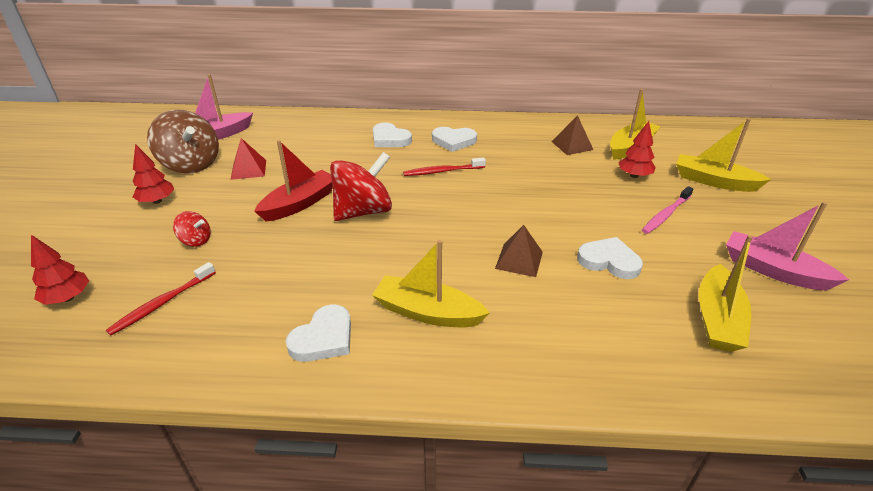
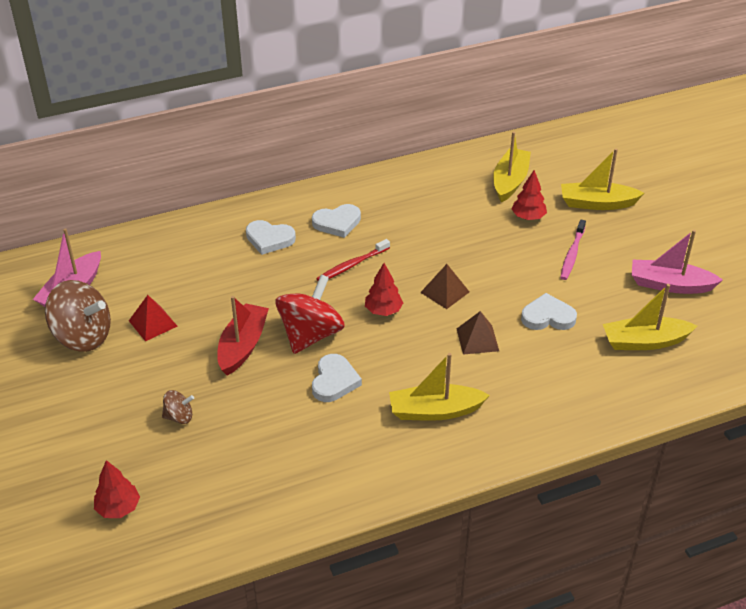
camera: 25 degrees left, 5 degrees up
red toothbrush [106,262,216,336] -> none
red tree [133,144,174,204] -> red tree moved to [365,263,403,316]
red spinning top [173,211,211,247] -> brown spinning top [162,390,194,424]
white heart [286,304,351,362] -> white heart moved to [312,354,362,402]
brown pyramid [551,115,593,155] -> brown pyramid moved to [420,264,469,309]
yellow boat [699,235,753,352] -> yellow boat turned 90 degrees clockwise [603,284,697,350]

